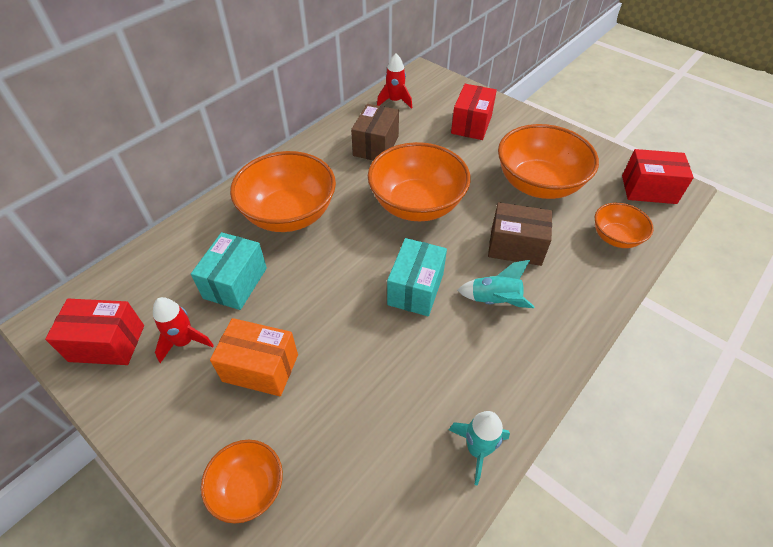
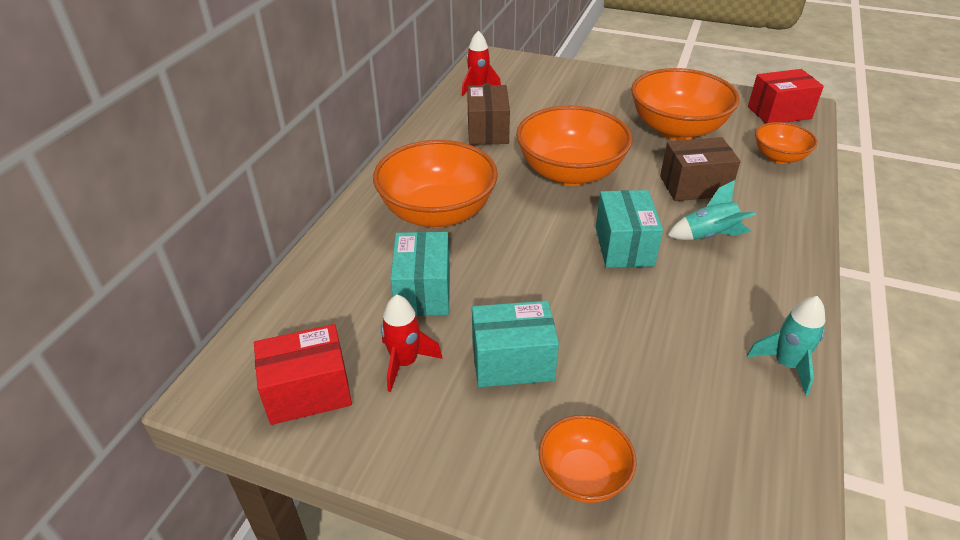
camera: 20 degrees left, 10 degrees down
orange box [210,318,298,396] -> turquoise box [472,301,559,387]
red box [451,84,497,140] -> none

